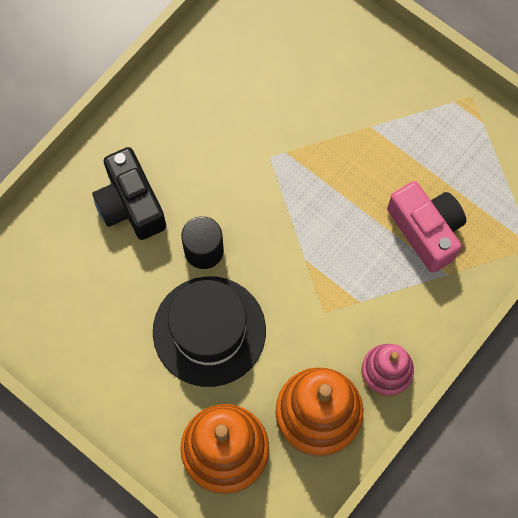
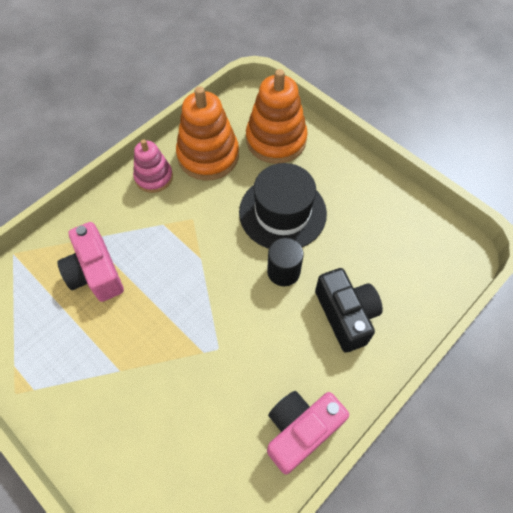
camera: 175 degrees left, 10 degrees down
none -> pink camera [267,391,349,474]

